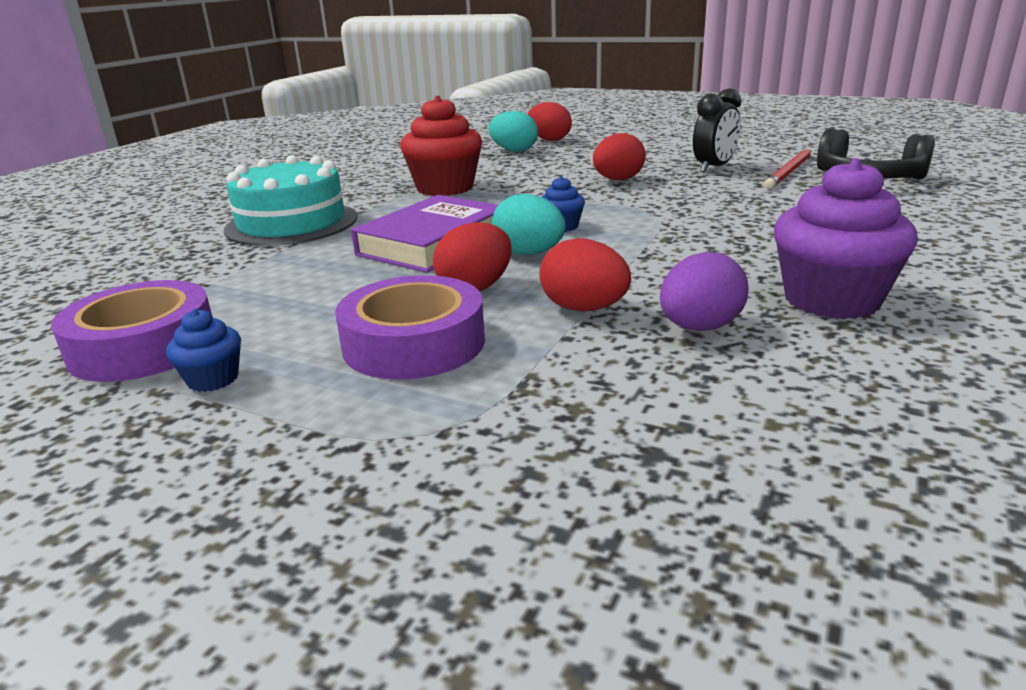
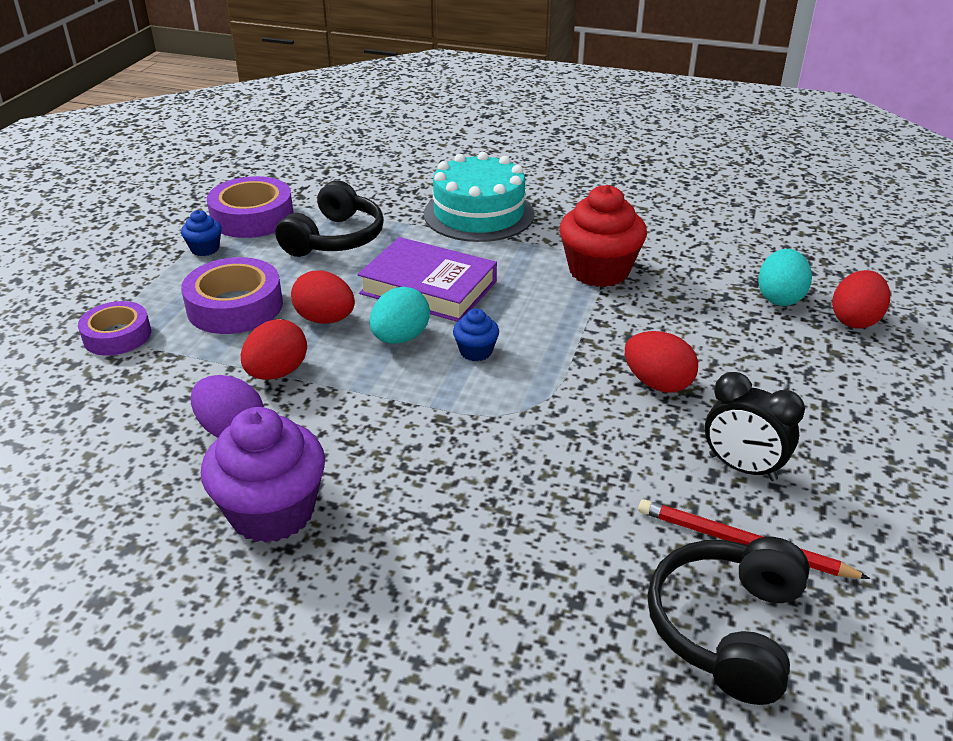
camera: 80 degrees right, 10 degrees up
none -> purple tape [78,301,151,356]
none -> black headphones [275,180,384,257]

